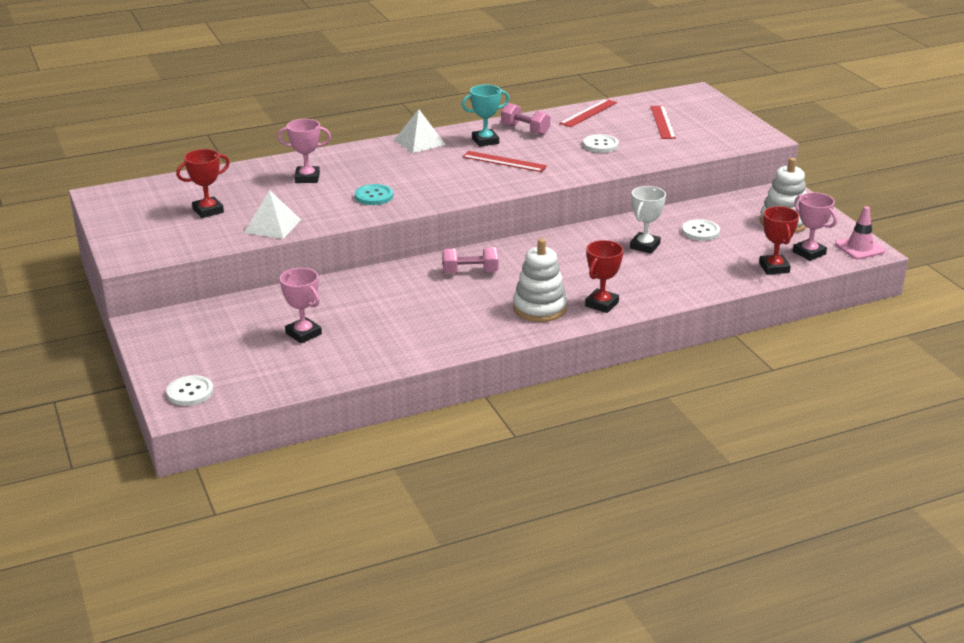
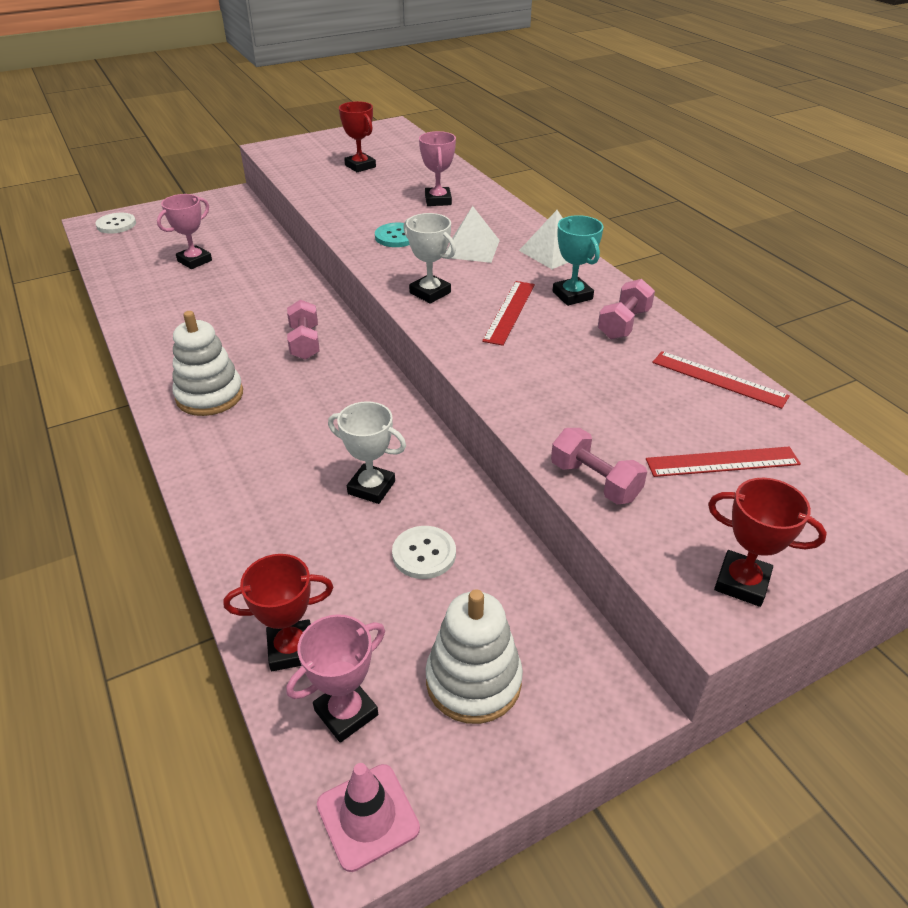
camera: 85 degrees right, 10 degrees up
white pyramid [244,190,301,239] -> white pyramid moved to [445,206,500,263]
white button [583,134,619,153] -> none
red trophy [585,240,623,313] -> red trophy moved to [708,478,827,607]
none -> white trophy [403,213,456,304]
none -> pink dumbbell [551,428,647,504]

